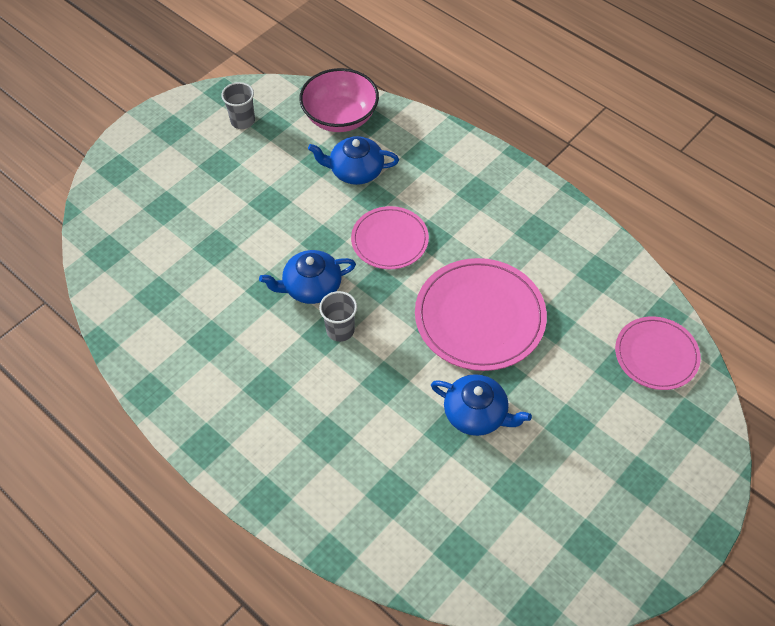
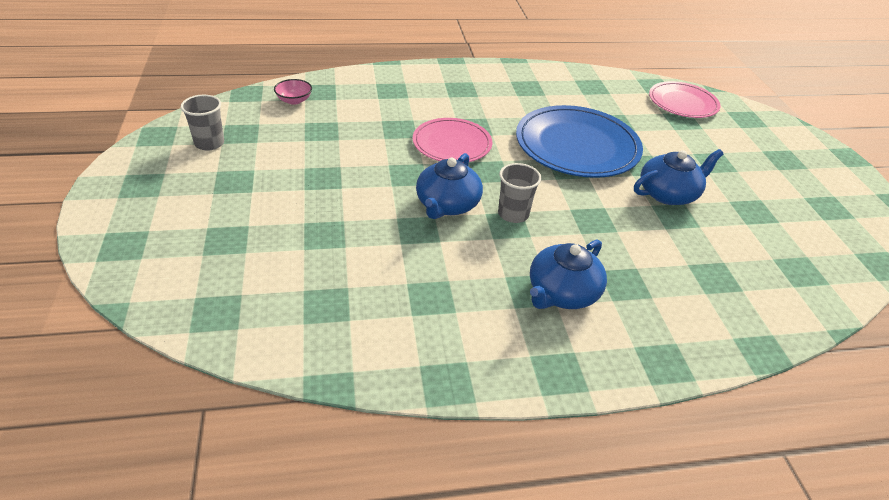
camera: 55 degrees left, 15 degrees down
pink bowl [299,68,379,132] -> pink bowl [274,79,312,105], size x0.45
blue teapot [308,136,399,185] -> blue teapot moved to [530,239,607,309]
pink plate [415,258,547,371] -> blue plate [516,105,643,178]

